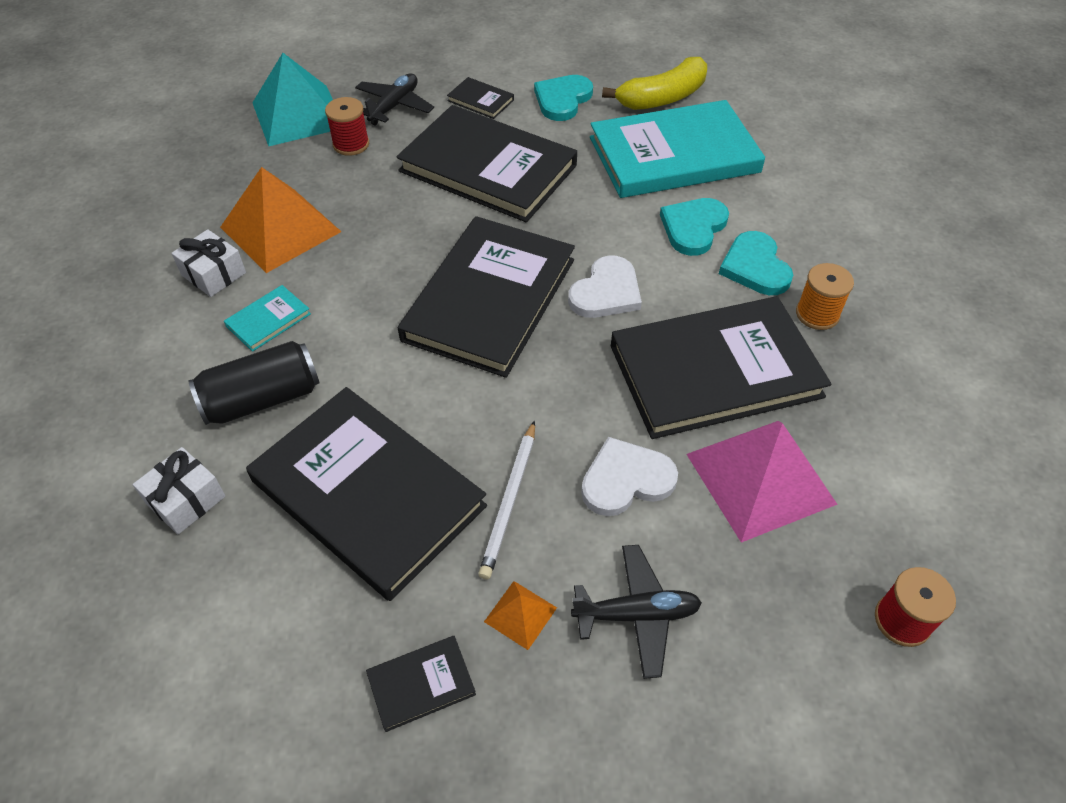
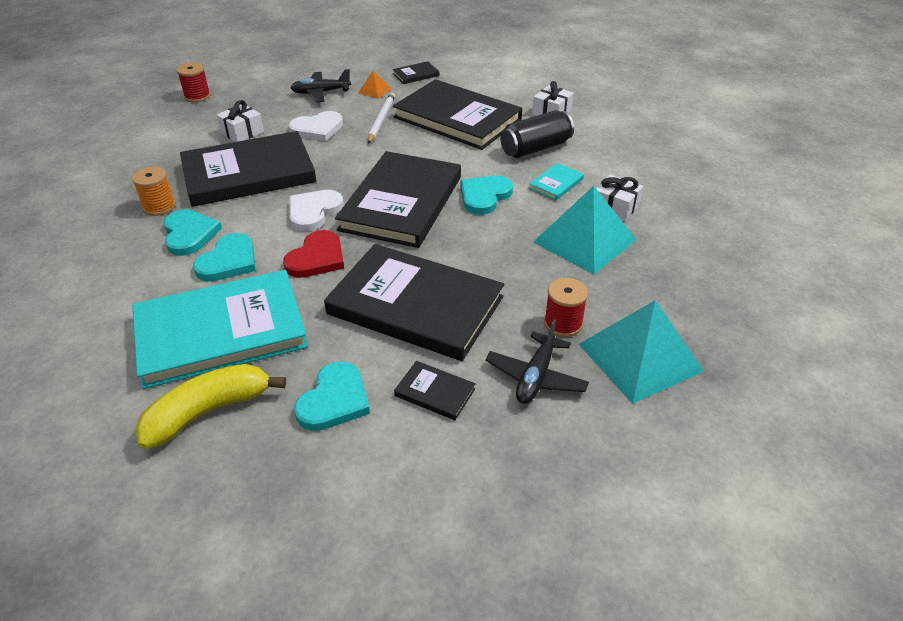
camera: 175 degrees right, 10 degrees down
orange pyramid [220,167,341,273] -> turquoise pyramid [533,186,636,274]
pink pyramid [686,421,838,543] -> white gift [217,100,264,142]
none -> red heart [283,230,344,278]
none -> turquoise heart [460,176,513,215]

